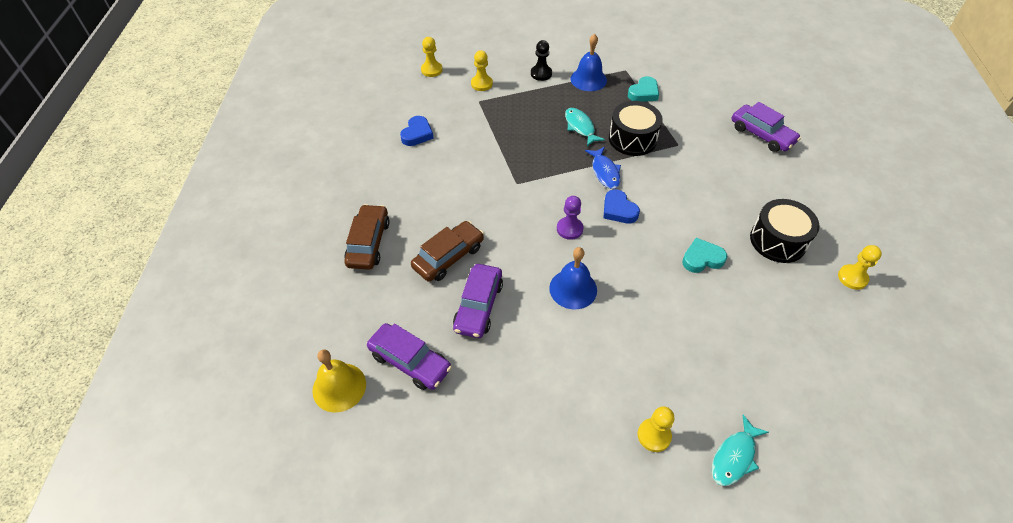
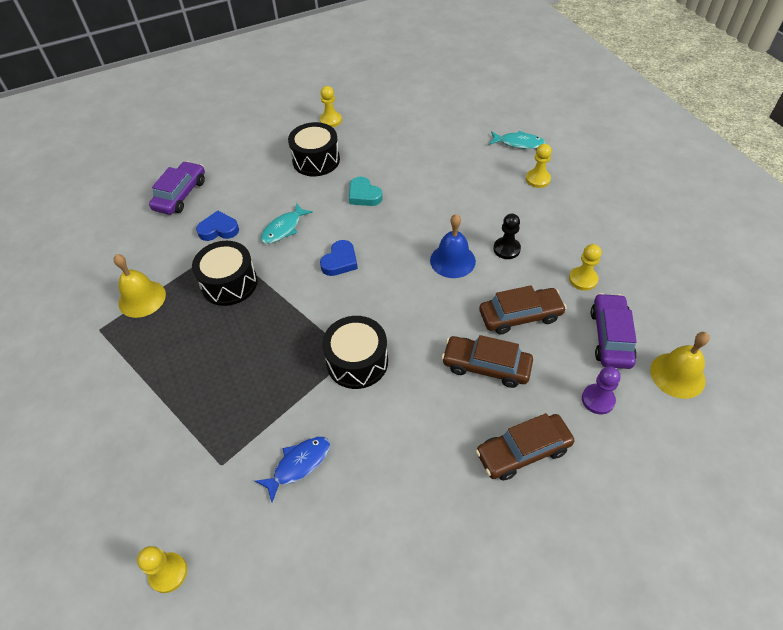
camera: 115 degrees left, 0 degrees up
blue heart [400,116,434,146] -> blue heart moved to [196,211,239,241]
purple car [453,264,503,338] -> brown car [479,285,567,335]
yellow pawn [471,50,493,91] -> yellow pawn moved to [569,244,602,291]
black pawn [531,40,552,81] -> black pawn moved to [493,214,521,259]
purple pawn [557,196,583,240] -> purple pawn moved to [582,366,620,414]
turquoise fish [565,108,605,146] -> turquoise fish moved to [261,203,313,244]
blue bell [571,34,607,91] -> none
blue fish [585,147,621,189] -> blue fish moved to [255,437,330,502]
turquoise heart [628,76,659,102] -> yellow bell [113,254,166,318]
none -> black drum [322,316,388,389]

